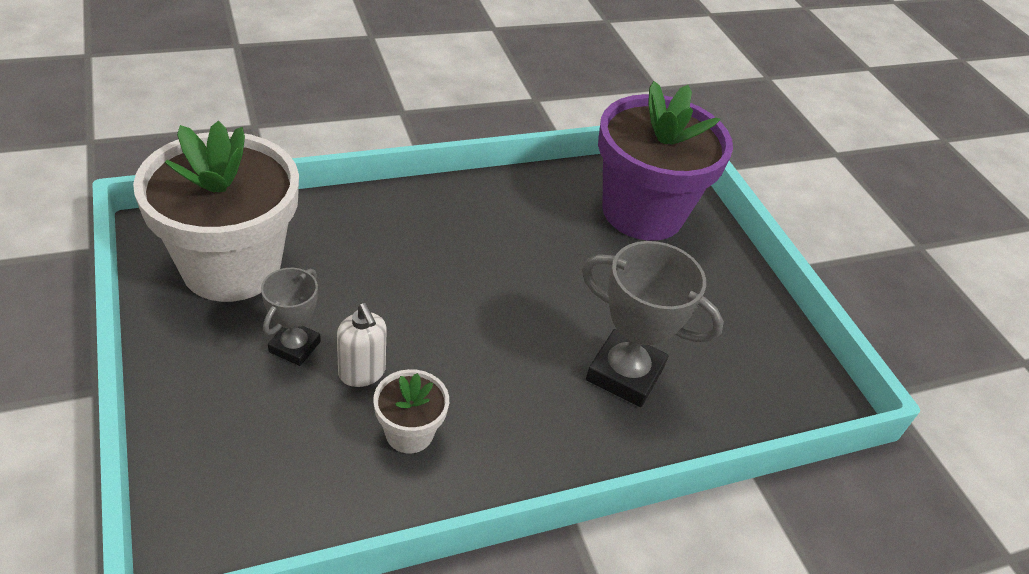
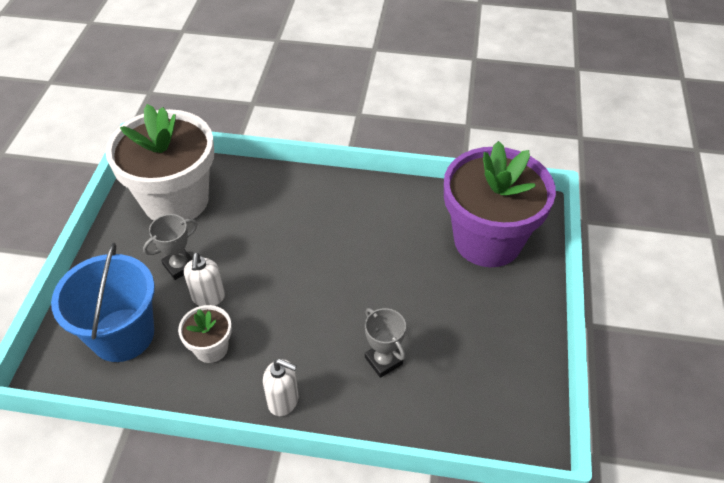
camera: 35 degrees right, 5 degrees up
grey trophy [582,241,724,407] -> grey trophy [365,308,406,378], size x0.59
none -> blue bucket [51,243,155,362]
none -> white soap dispenser [263,359,298,416]

